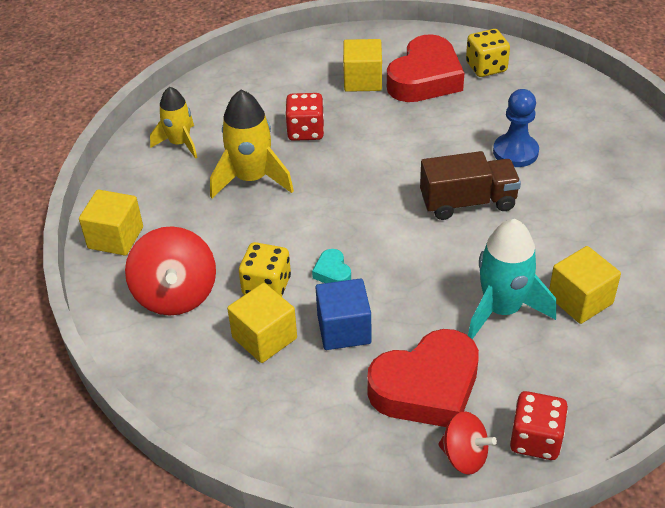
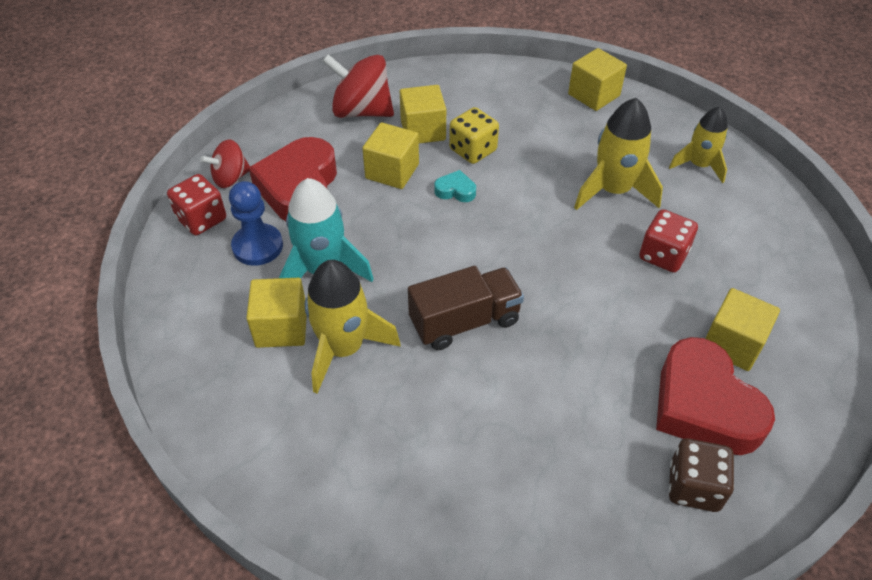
camera: 120 degrees right, 5 degrees up
red spinning top [125,226,216,316] -> red spinning top moved to [322,54,394,118]
blue cube [316,278,372,350] -> yellow cube [362,122,419,189]
brown truck [420,151,521,220] -> brown truck turned 135 degrees counterclockwise [408,266,524,350]
yellow dice [466,29,510,77] -> brown dice [669,438,734,512]
blue pawn [493,89,539,167] -> blue pawn moved to [229,181,283,266]
none -> yellow rocket [305,260,401,393]

